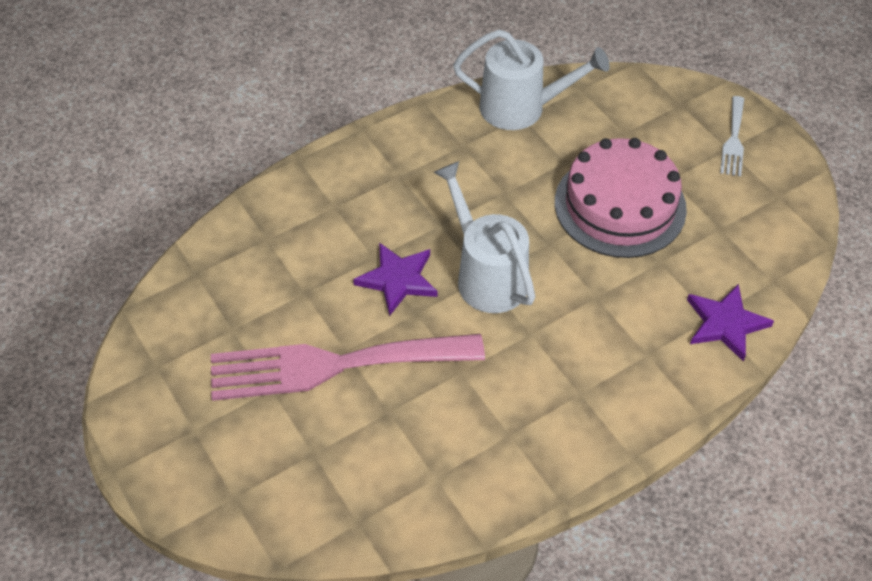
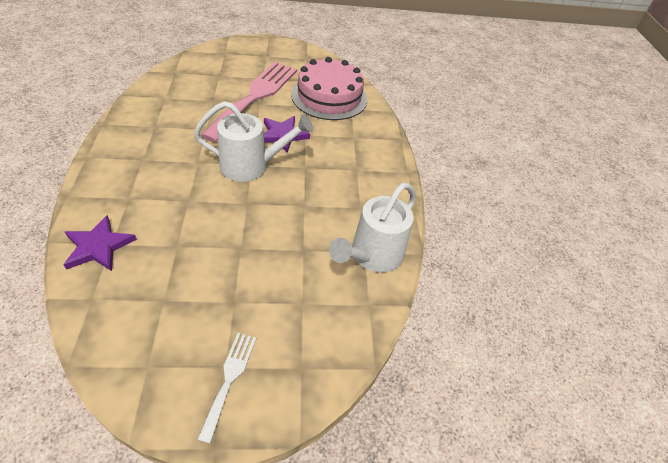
camera: 115 degrees right, 5 degrees down
pink cake [555,138,687,258] -> pink cake moved to [291,57,367,120]
white fork [720,96,744,176] -> white fork turned 60 degrees clockwise [197,333,257,444]

